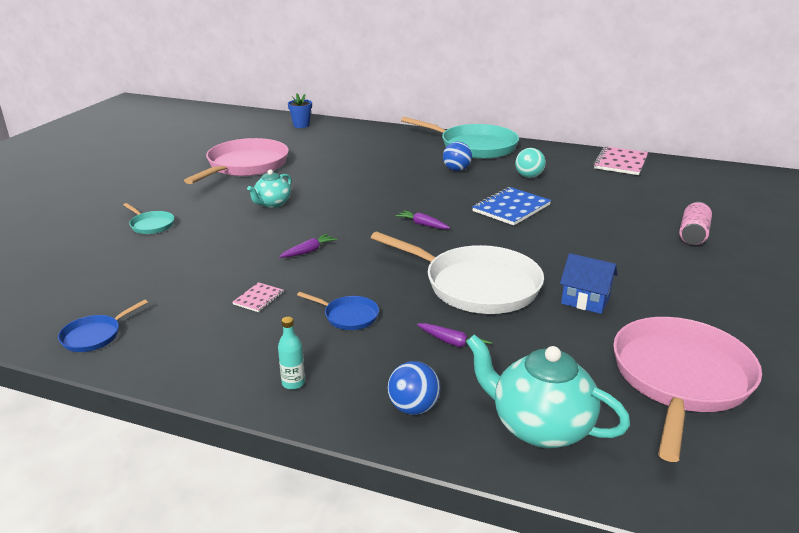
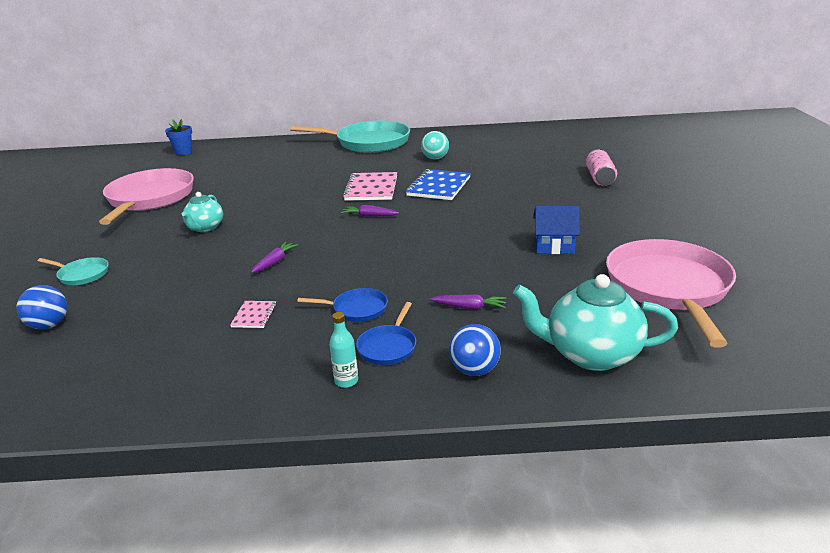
camera: 20 degrees left, 0 degrees up
blue pan [58,299,148,352] -> blue pan moved to [356,302,416,365]
white pan [371,232,544,314] -> none
blue ball [443,142,472,171] -> blue ball moved to [16,285,67,330]
pink notebook [593,146,648,175] -> pink notebook moved to [343,172,397,201]

